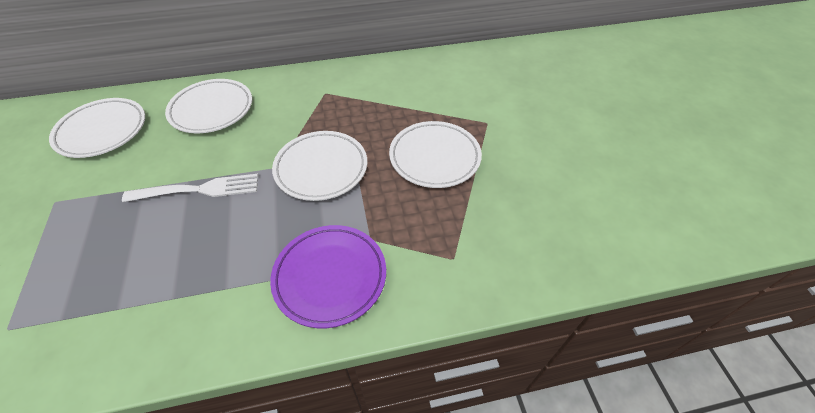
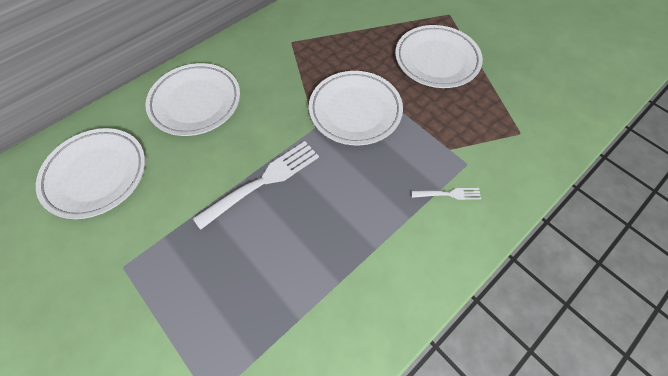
camera: 30 degrees left, 10 degrees up
purple plate [270,225,386,328] -> white fork [411,188,481,200]

